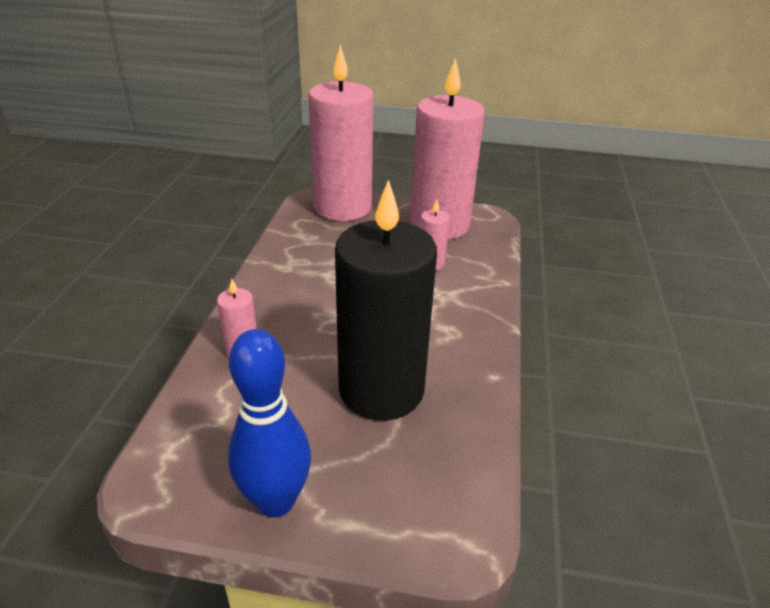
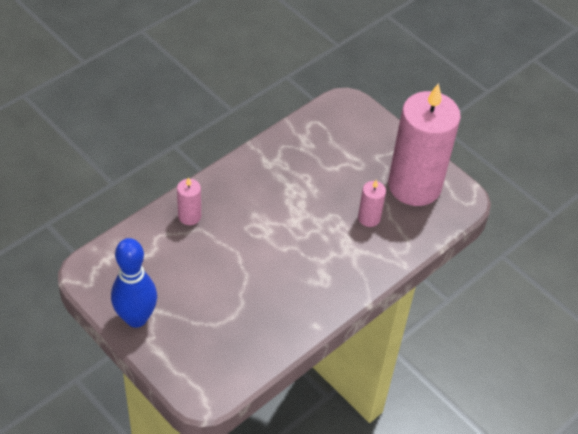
camera: 35 degrees right, 15 degrees up
pink candle [308,45,373,221] -> none
black candle [335,180,437,421] -> none

